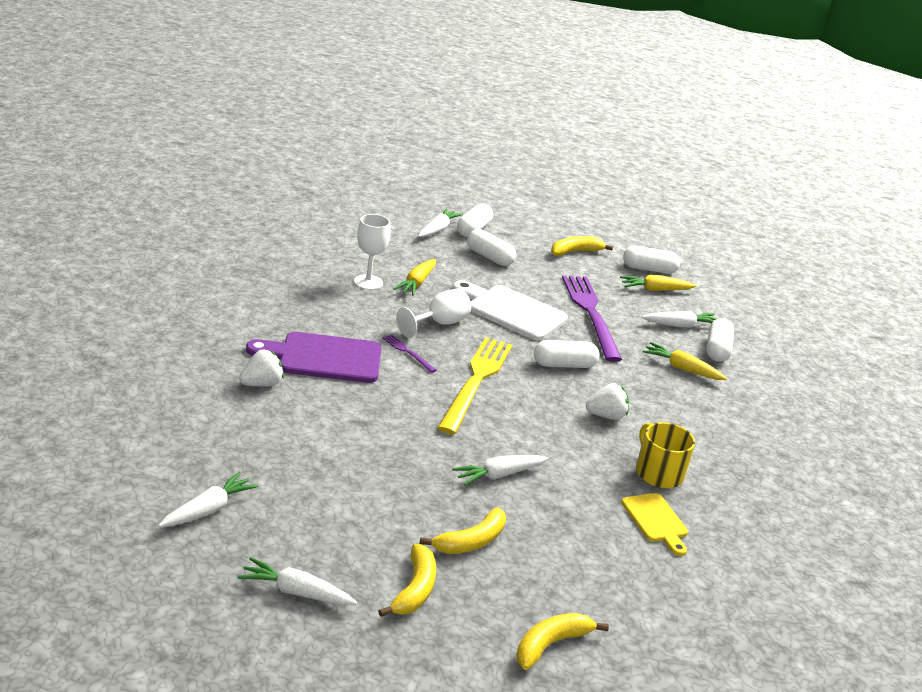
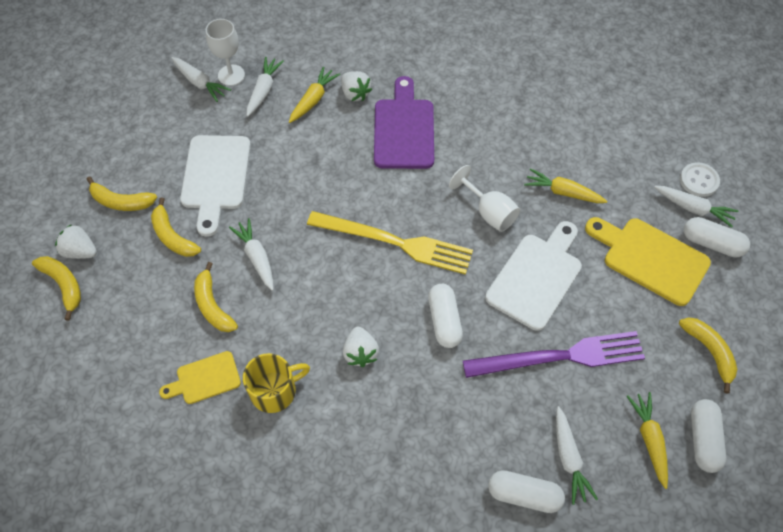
camera: 95 degrees right, 30 degrees up
white carrot [238,557,357,605] -> white carrot moved to [247,57,284,117]
white goblet [354,214,391,290] -> white goblet moved to [206,19,245,86]
purple fork [382,334,436,373] -> none
white capsule [467,229,516,266] -> yellow cutting board [585,217,711,306]
yellow carrot [643,342,727,380] -> yellow carrot moved to [289,66,340,123]
none -> white strawberry [55,224,97,259]
none -> white cutting board [180,135,251,237]
none -> yellow banana [194,262,238,332]
none -> white button [680,162,720,197]

